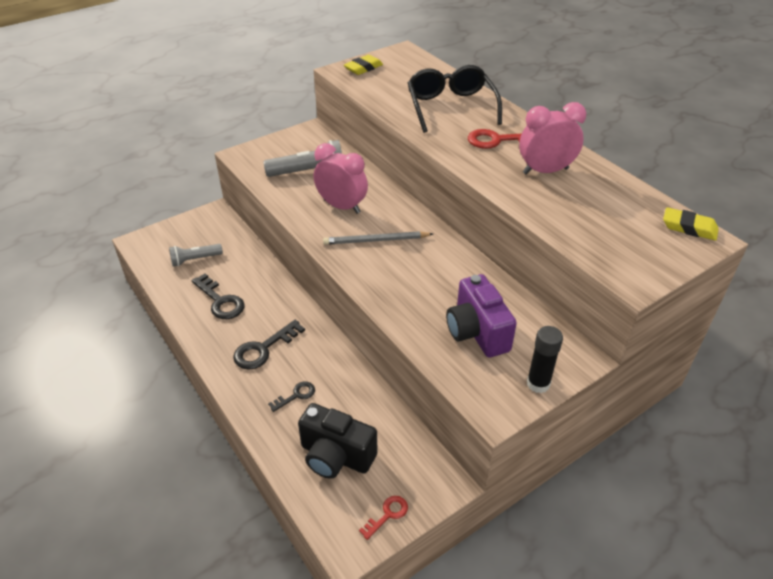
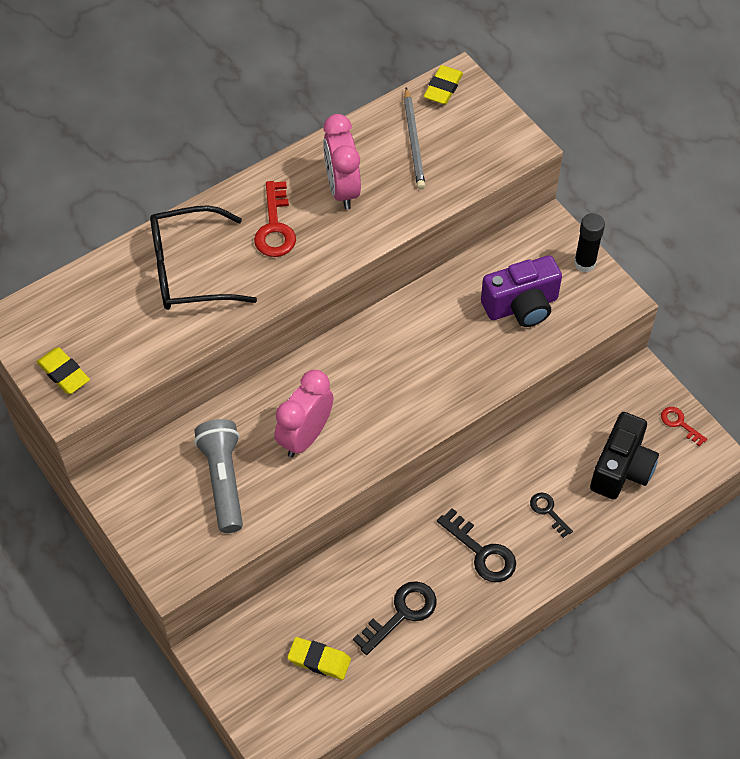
camera: 90 degrees left, 15 degrees up
grey flashlight [169,244,223,267] -> yellow eraser [287,637,351,680]
grey pencil [323,231,433,245] -> grey pencil moved to [404,88,425,189]

